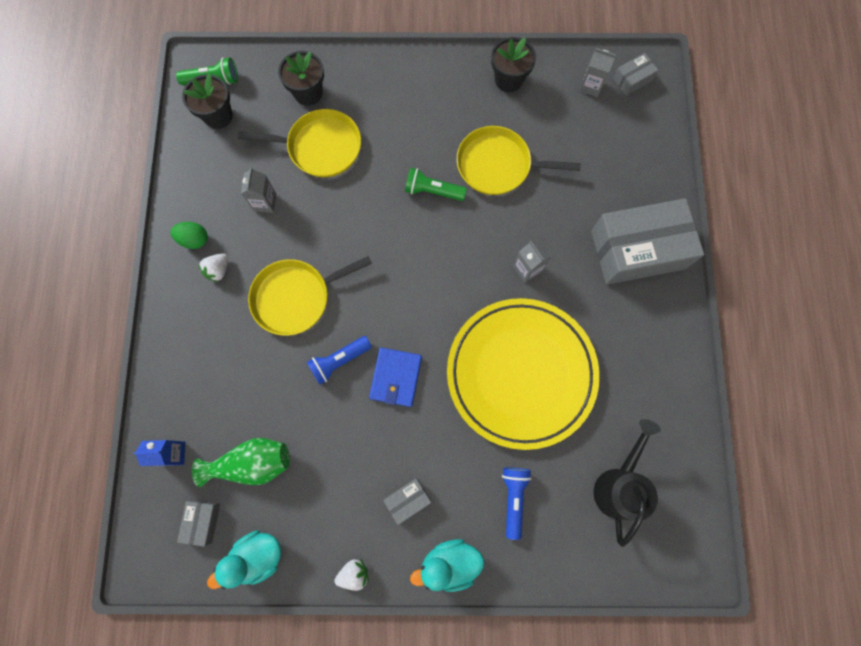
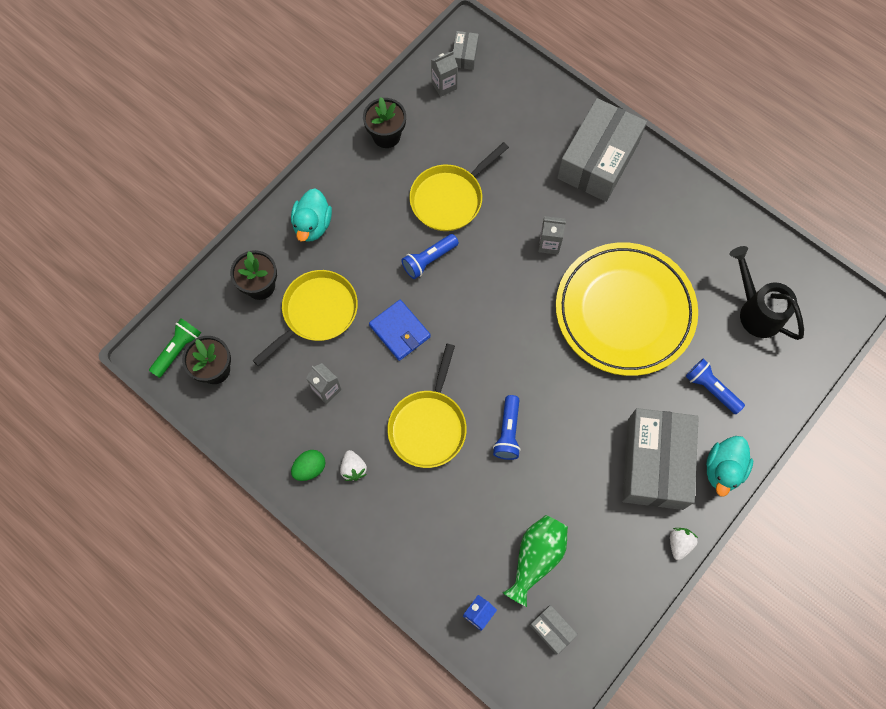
camera: 50 degrees left, 5 degrees down
turquoise duck [207,530,281,589] -> turquoise duck moved to [291,188,332,242]
blue wallet [369,348,422,407] -> blue wallet moved to [369,300,431,361]
grey box [383,478,431,525] -> grey box [622,408,699,510], size x2.36
green flashlight [405,168,467,201] -> blue flashlight [401,234,459,279]

